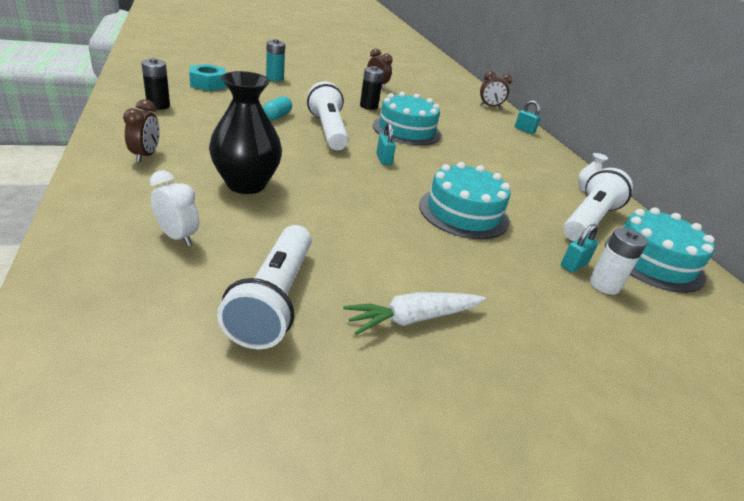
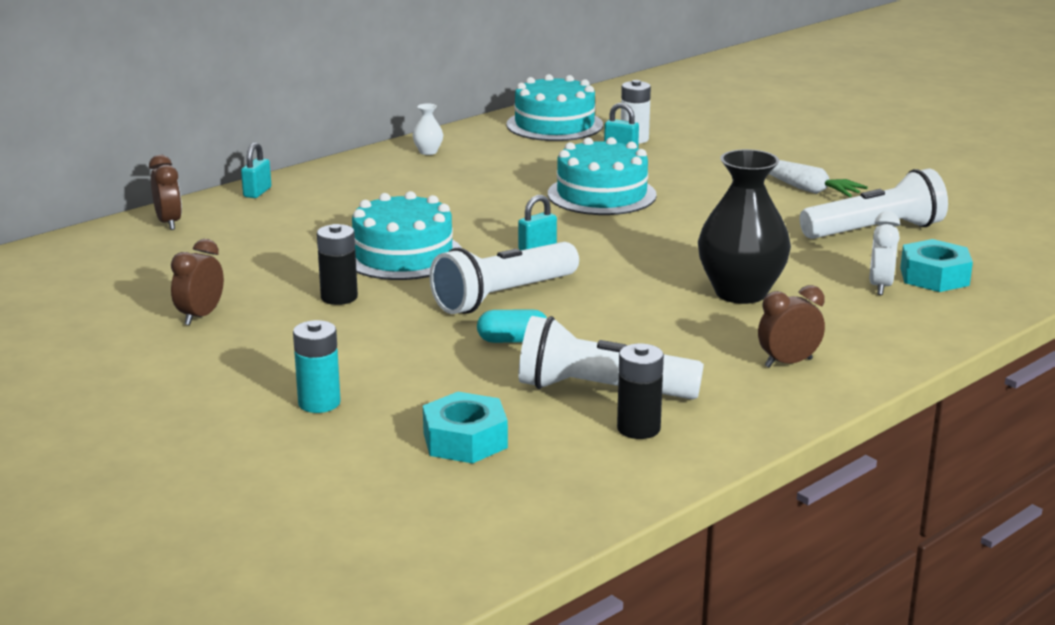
camera: 110 degrees left, 10 degrees down
white flashlight [563,168,633,241] -> white flashlight moved to [518,316,704,400]
none -> turquoise nut [900,239,973,292]

